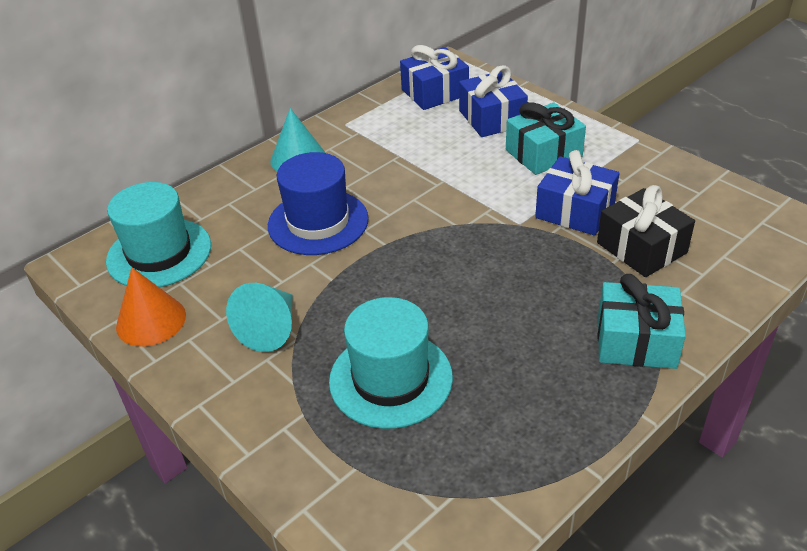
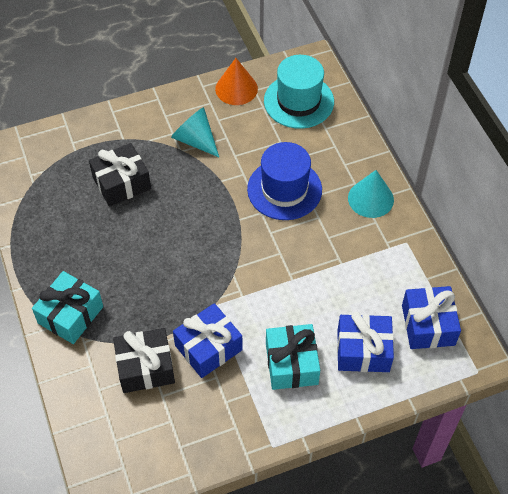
camera: 110 degrees right, 15 degrees up
turquoise hat [329,297,453,429] -> black gift [89,143,151,207]

